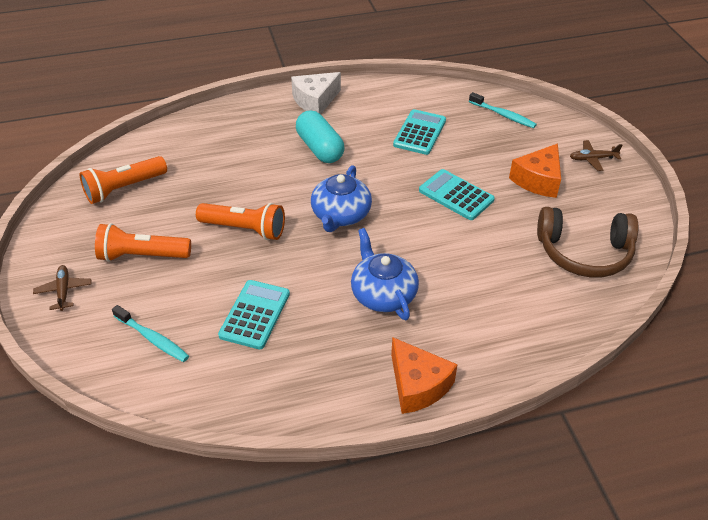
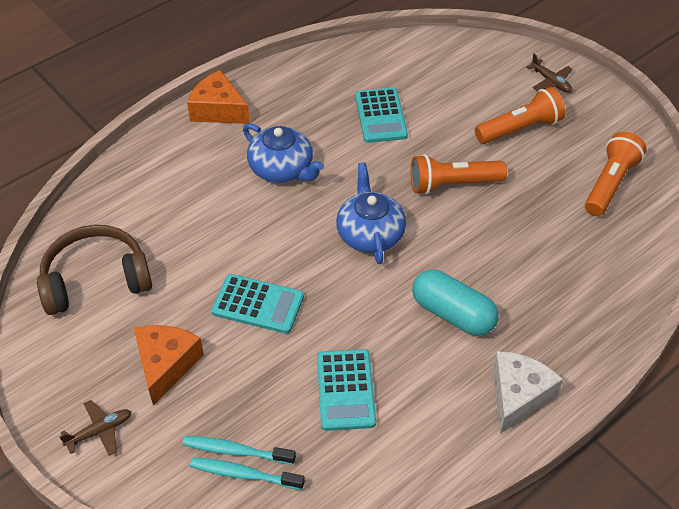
camera: 155 degrees right, 5 degrees up
turquoise toothbrush [112,305,189,362] -> turquoise toothbrush moved to [183,436,296,465]

